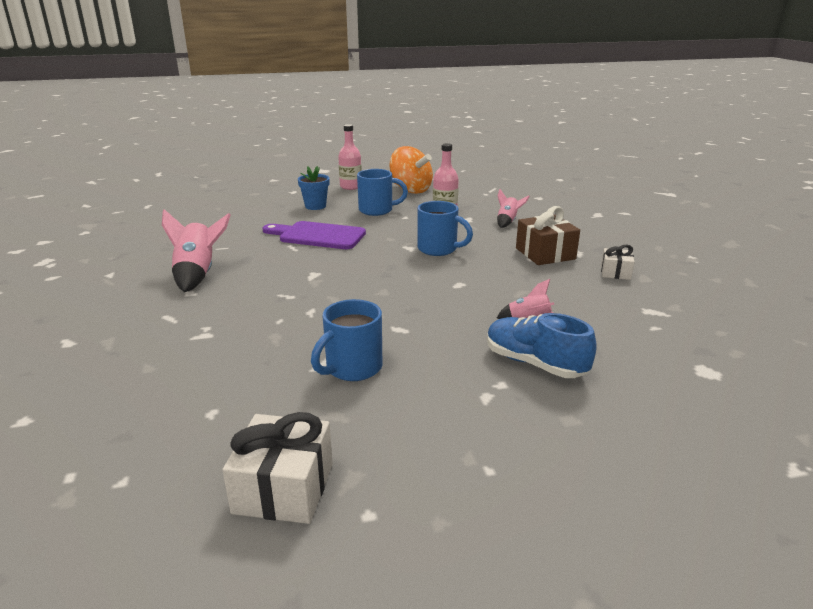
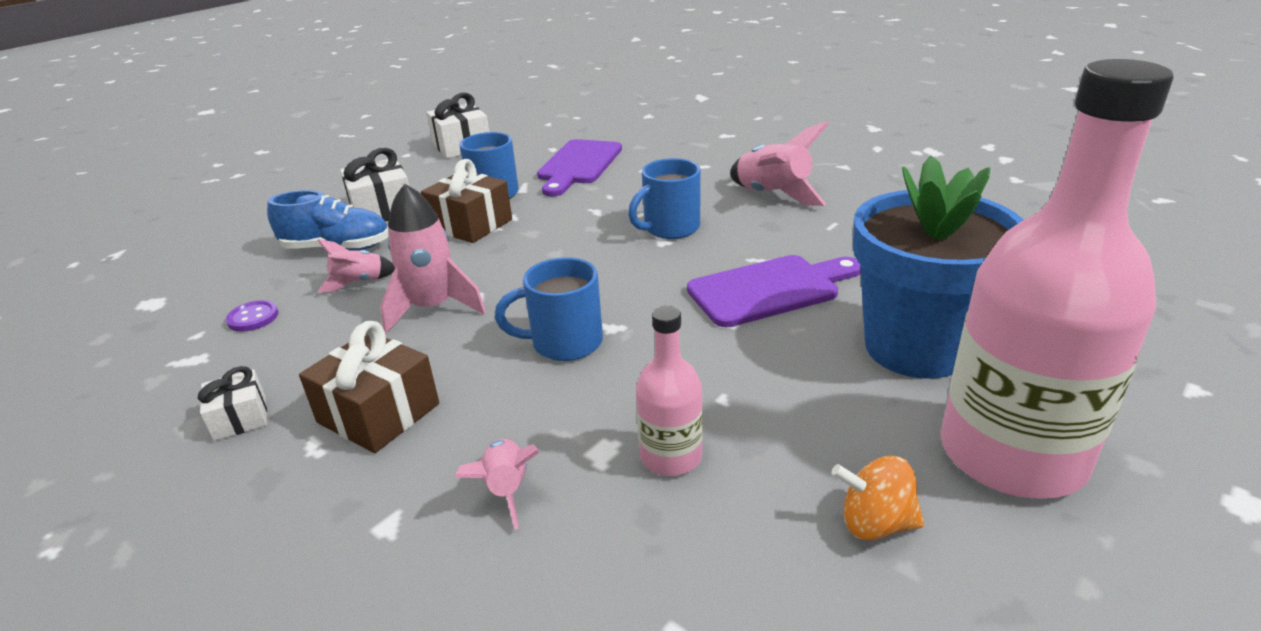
camera: 145 degrees right, 5 degrees up
blue flower pot [298,166,330,210] -> blue flower pot [853,155,1023,379], size x2.15
pink bottle [338,124,362,190] -> pink bottle [941,59,1174,499], size x2.15
blue mug [357,169,408,216] -> blue mug moved to [628,158,701,239]
orange spinning top [389,146,433,194] -> orange spinning top [832,456,924,540], size x0.58
none -> purple button [226,300,279,332]
none -> white gift [340,148,409,221]
none -> pink rocket [380,183,486,334]
none -> brown gift [421,159,512,243]
none -> purple cutting board [537,139,622,196]

